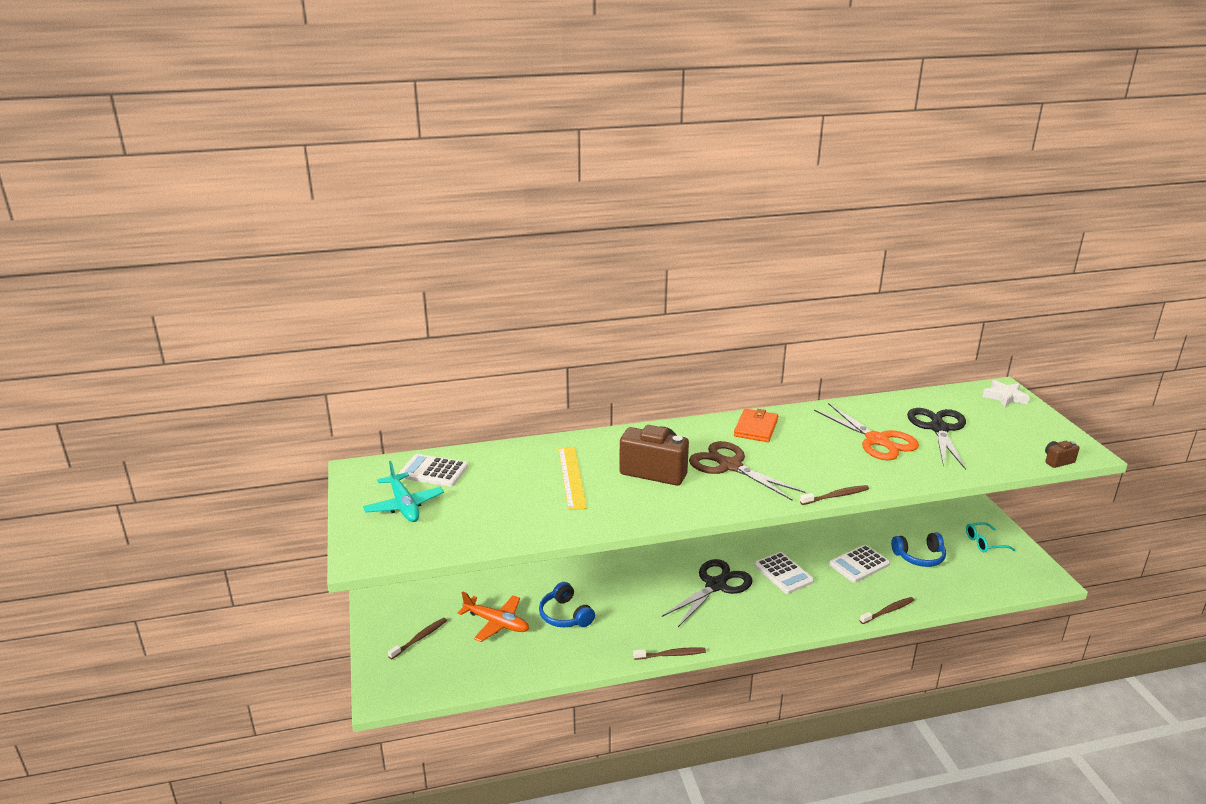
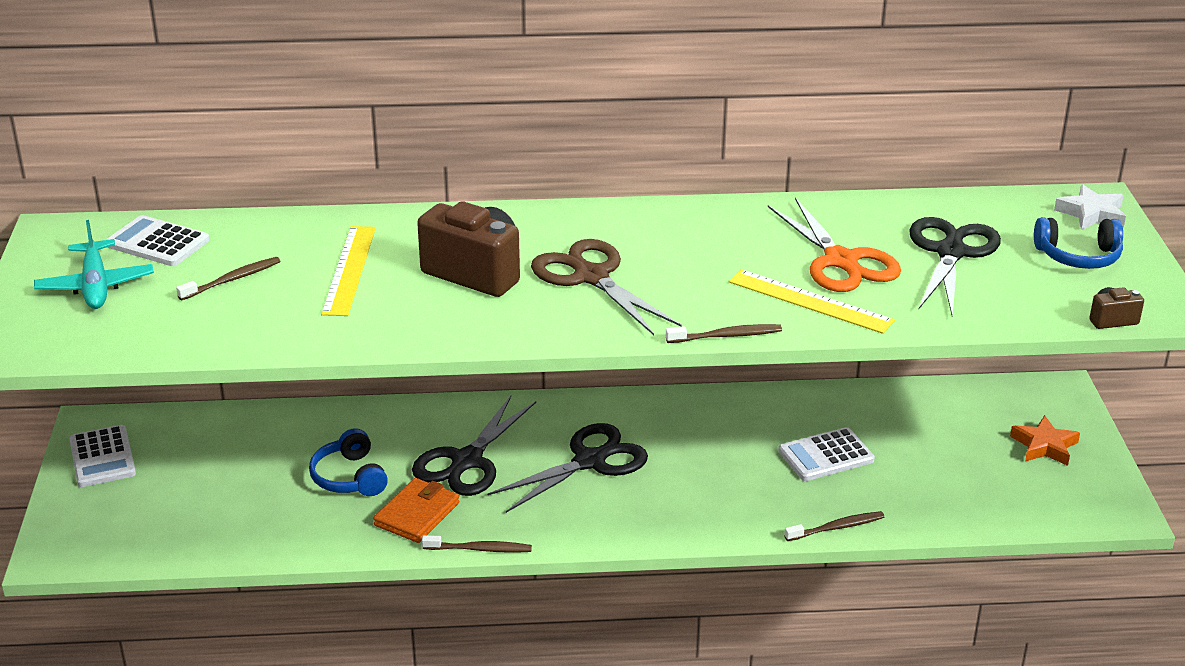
camera: 10 degrees right, 5 degrees up
brown toothbrush [388,618,447,659] -> brown toothbrush moved to [176,257,280,300]
orange plane [457,591,529,642] -> none
orange wallet [734,409,778,442] -> orange wallet moved to [373,478,460,543]
white calculator [754,552,814,594] -> white calculator moved to [69,425,136,487]
blue headphones [891,532,946,567] -> blue headphones moved to [1034,217,1123,269]
turquoise glasses [966,522,1015,552] -> orange star [1010,415,1080,466]
none -> black scissors [412,396,536,496]
none -> yellow ruler [728,269,895,334]

